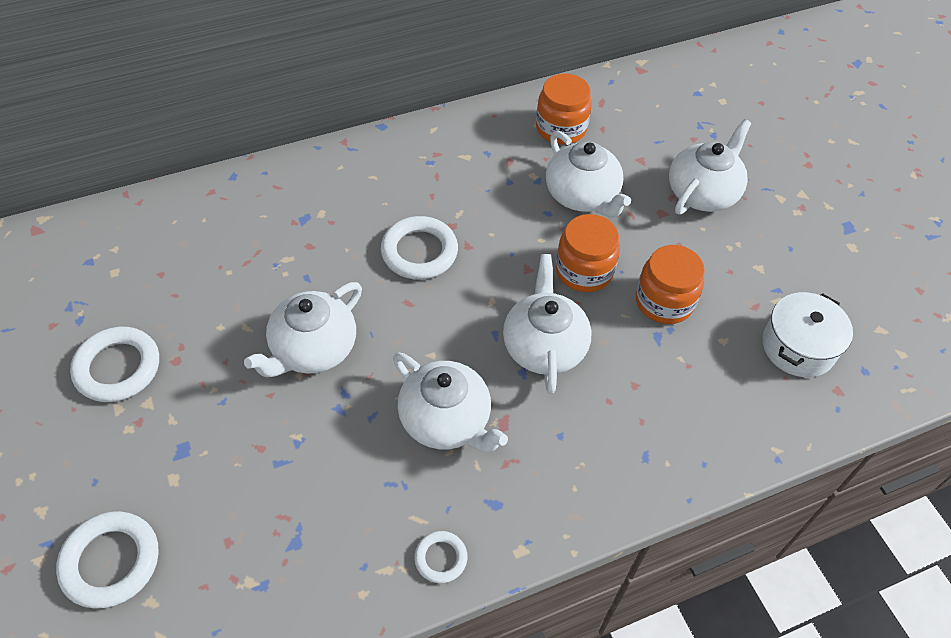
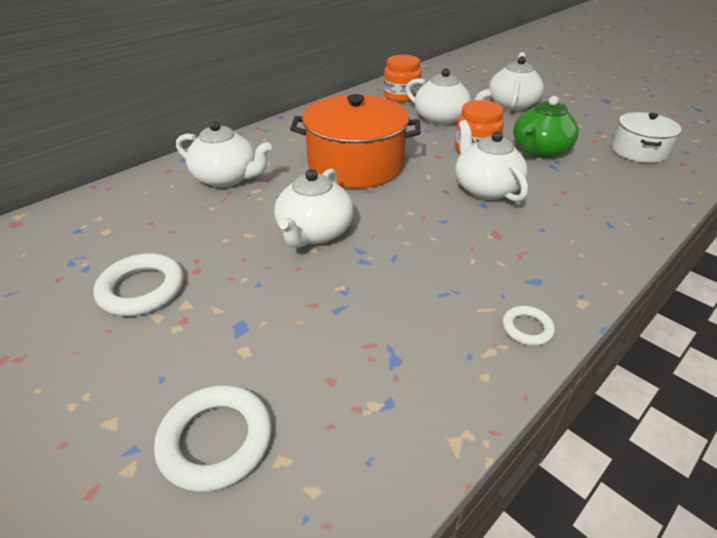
camera: 20 degrees left, 15 degrees down
white ring [381,216,458,280] -> orange pot [290,94,421,189]
white teapot [393,353,508,452] -> white teapot moved to [176,121,272,188]
orange jar [636,245,705,324] -> green teapot [513,96,579,158]

